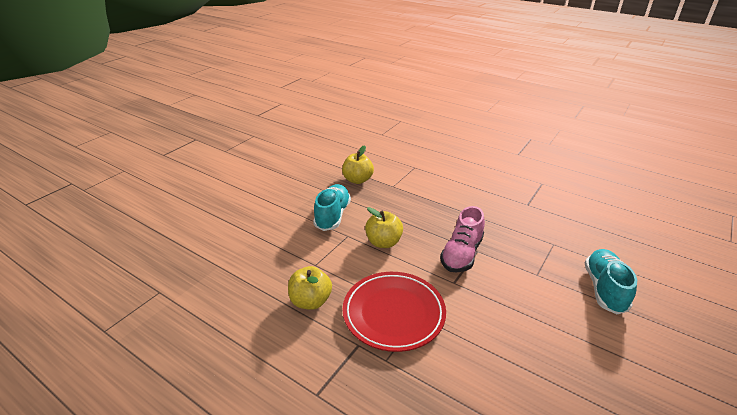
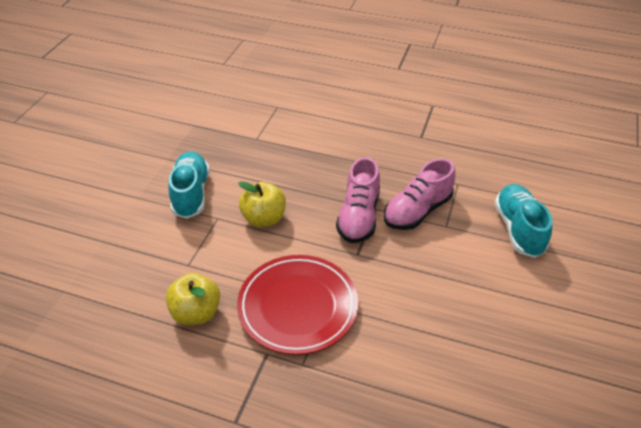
camera: 15 degrees left, 10 degrees up
yellow apple [342,145,374,184] -> none
none -> pink shoe [384,158,455,230]

